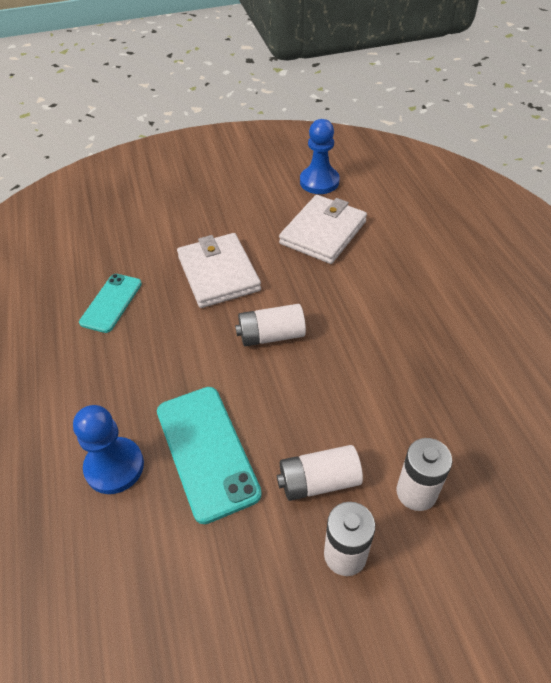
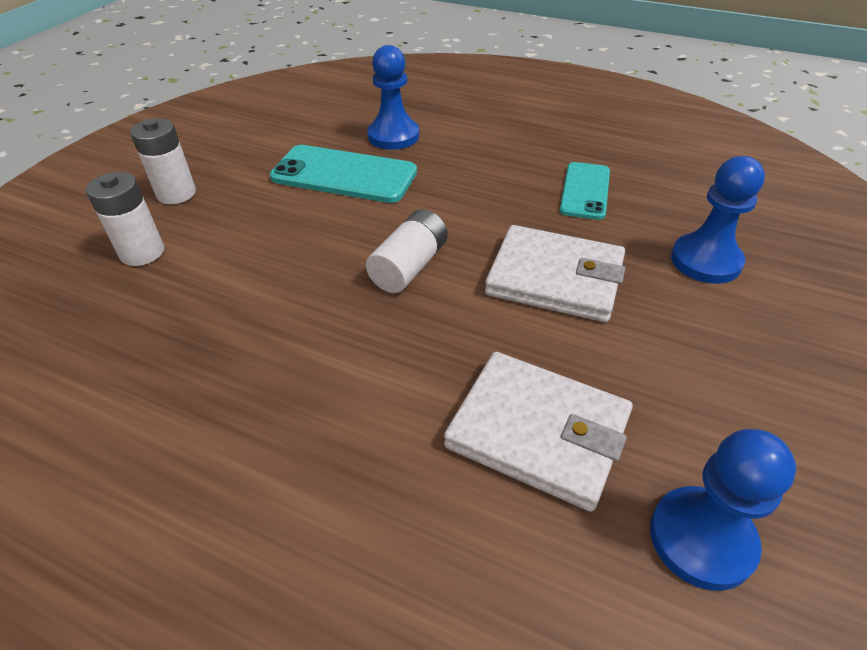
camera: 130 degrees right, 5 degrees down
turquoise phone [79,274,142,333] -> turquoise phone turned 45 degrees clockwise [560,162,610,220]
white battery [277,445,363,501] -> none
white wallet [279,195,367,264] -> white wallet turned 45 degrees counterclockwise [444,352,633,512]
none -> blue pawn [671,156,765,284]

